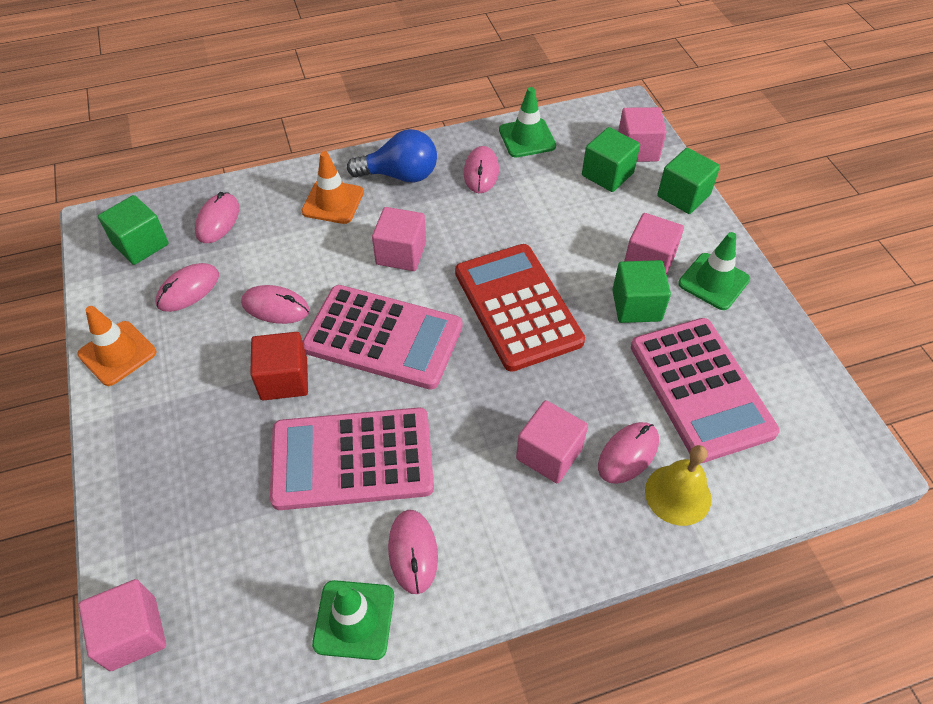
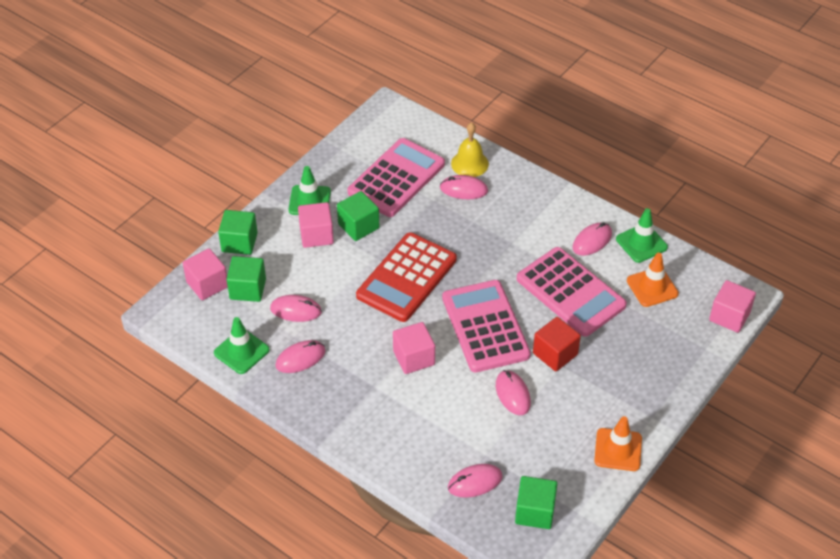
camera: 125 degrees left, 5 degrees down
pink mouse [156,263,219,312] -> pink mouse moved to [270,295,322,322]
orange traffic cone [301,151,364,224] -> orange traffic cone moved to [627,253,679,307]
blue light bulb [347,129,437,182] -> none
pink cube [516,400,588,483] -> none

